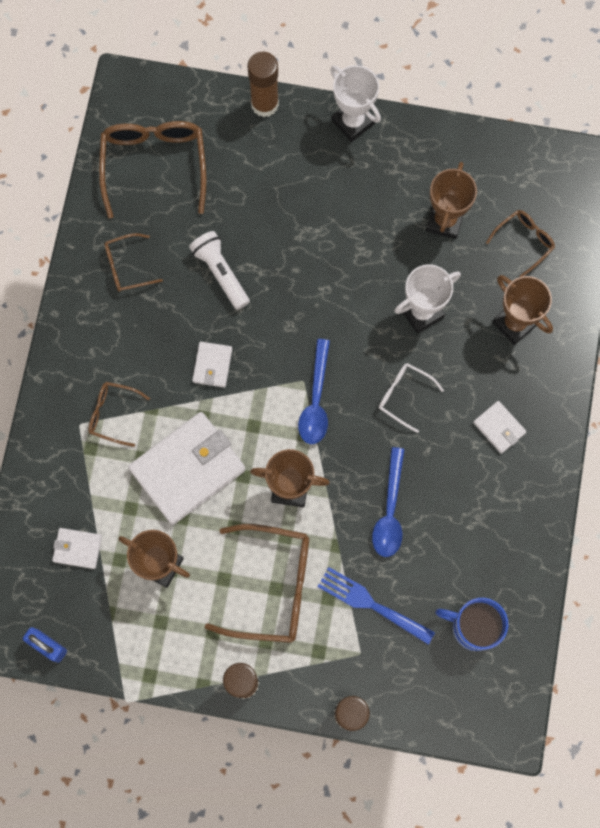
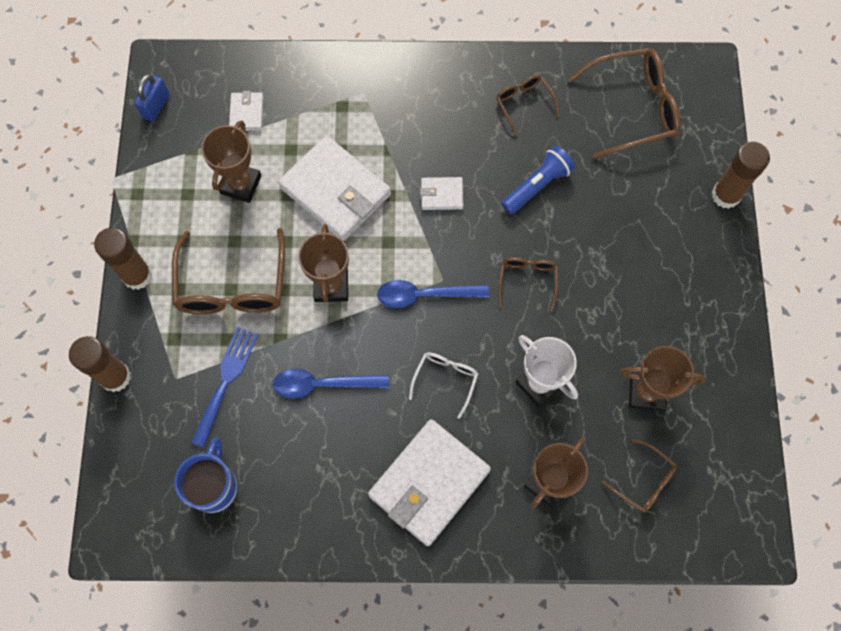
camera: 80 degrees right, 5 degrees down
brown glasses [89,382,150,447] -> brown glasses moved to [498,257,558,312]
white flashlight [189,231,250,310] -> blue flashlight [501,146,575,214]
white trophy [330,65,381,142] -> none
white wallet [473,401,527,454] -> white wallet [368,419,491,546], size x2.16

